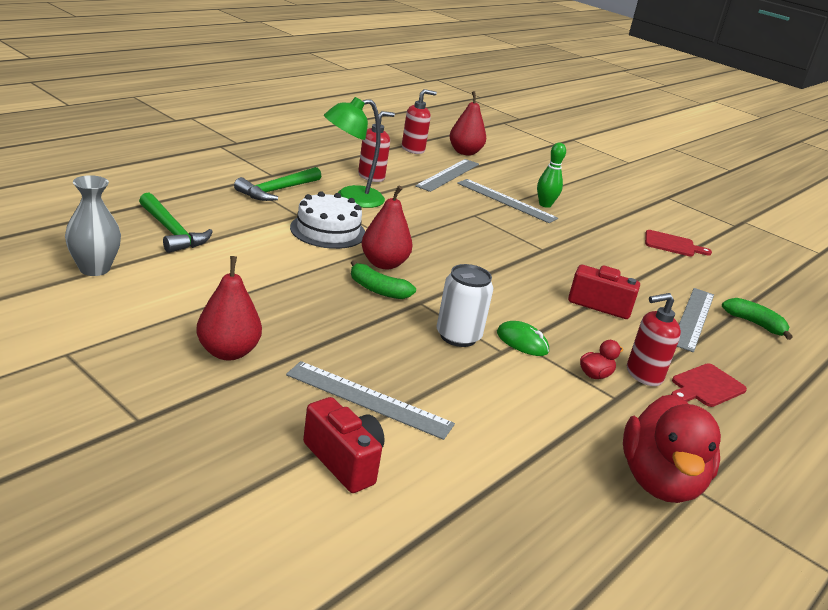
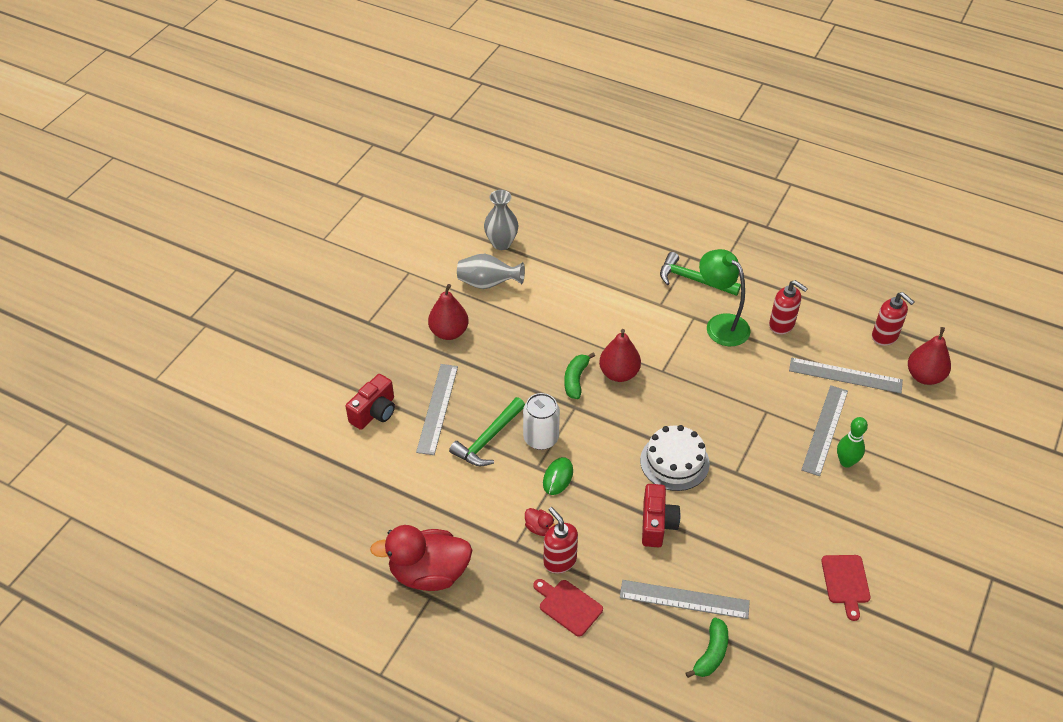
camera: 80 degrees right, 20 degrees up
green hammer [139,193,213,253] -> green hammer moved to [449,397,525,466]
white cake [290,191,365,249] -> white cake moved to [640,425,710,491]
none -> grey vase [457,254,525,289]

